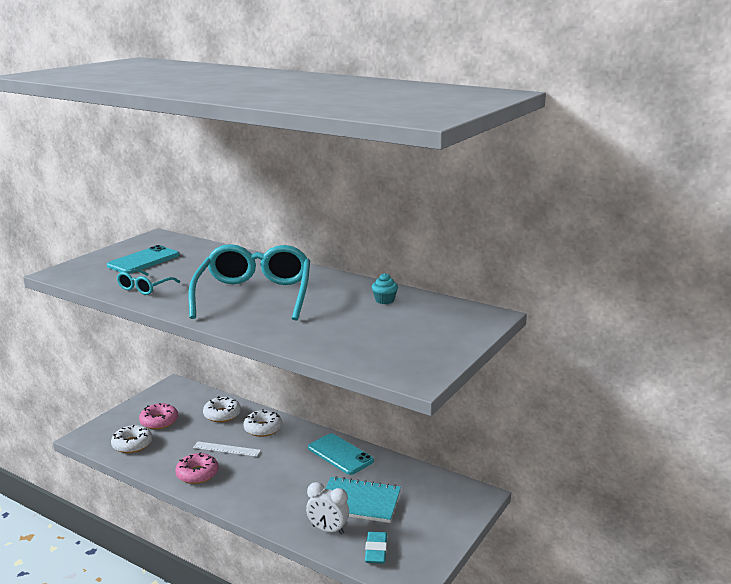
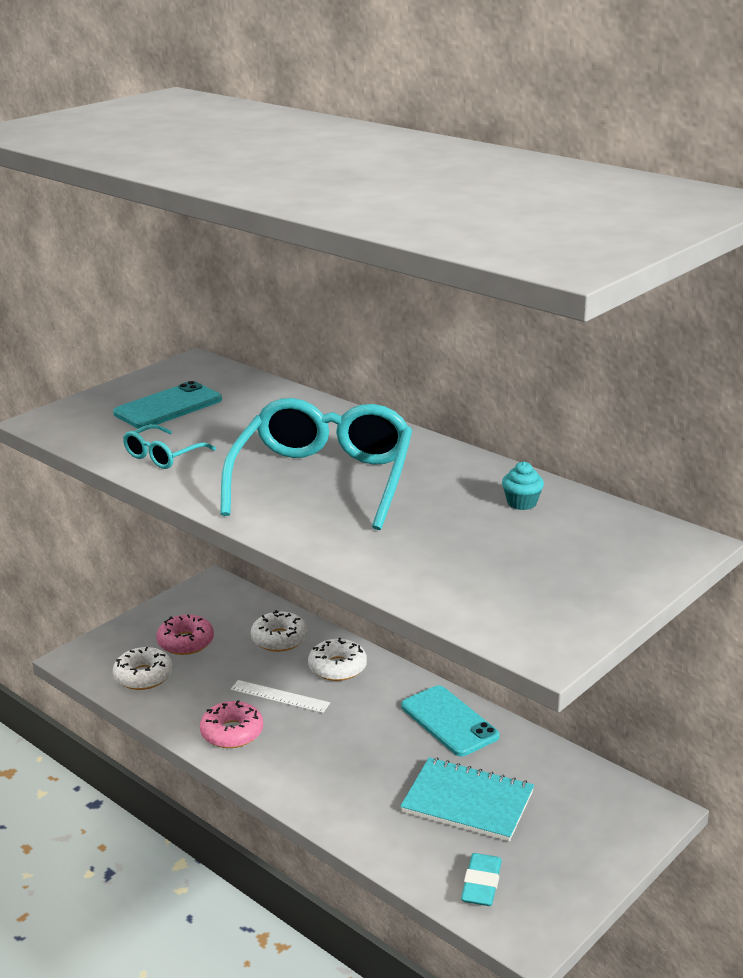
camera: 10 degrees right, 5 degrees up
white clock [306,482,349,535] -> none

